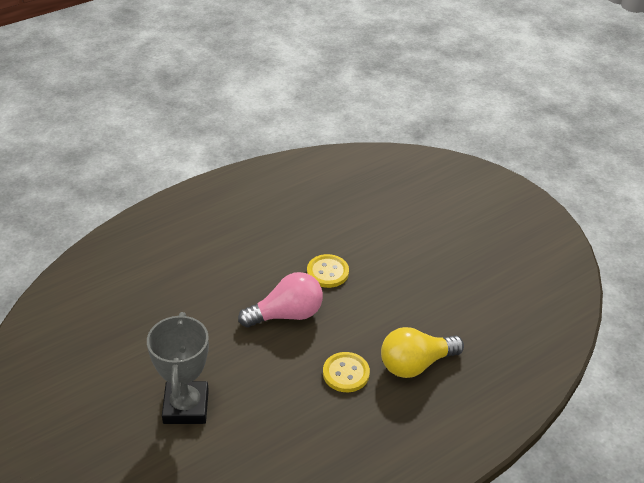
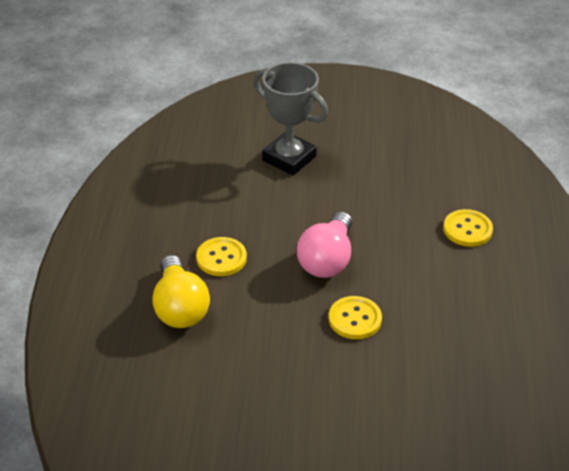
camera: 130 degrees right, 0 degrees up
yellow light bulb [381,327,464,378] -> yellow light bulb turned 150 degrees clockwise [152,255,210,328]
none -> yellow button [443,209,493,247]

